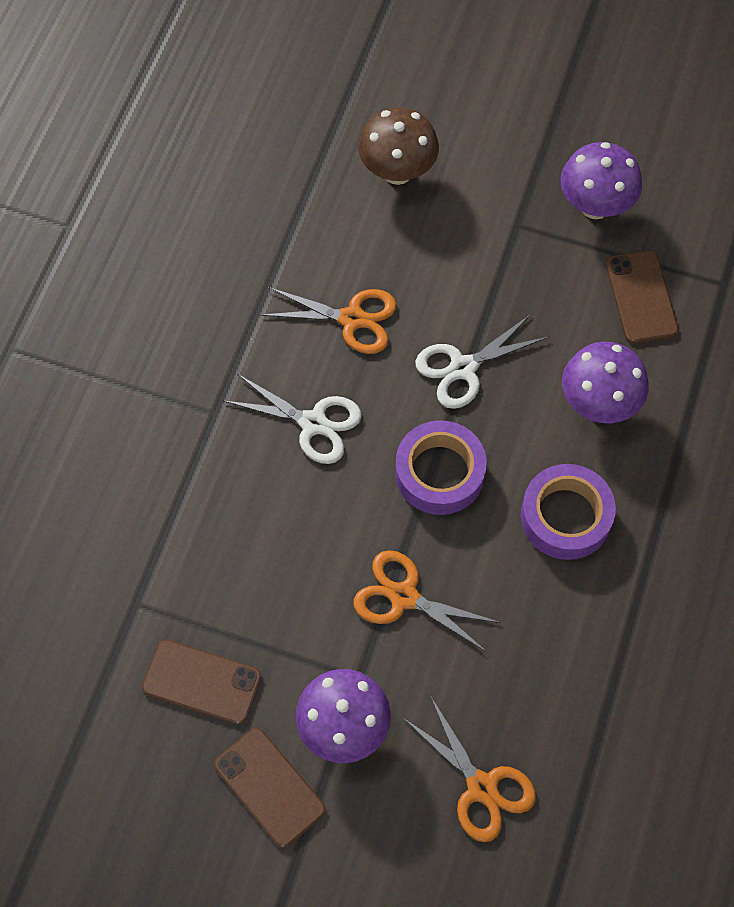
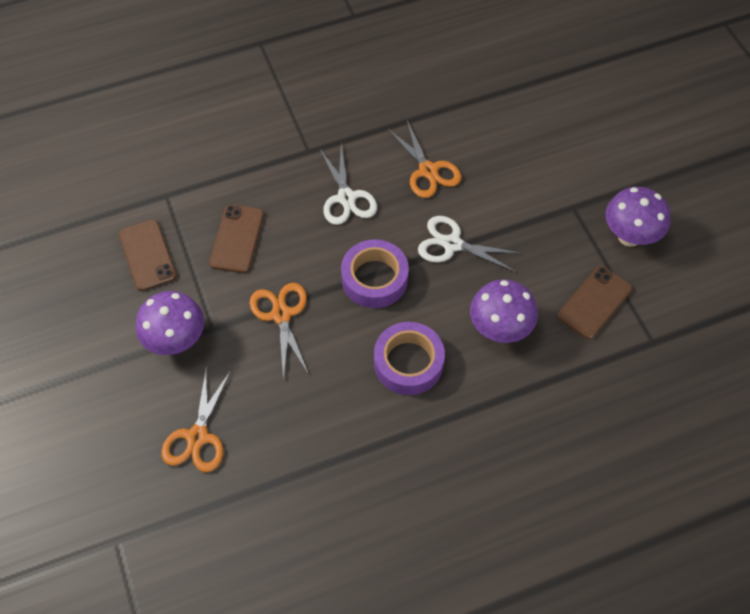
camera: 50 degrees right, 5 degrees down
brown phone [214,728,326,848] -> brown phone moved to [209,205,264,273]
brown mushroom [358,108,439,185] -> none

